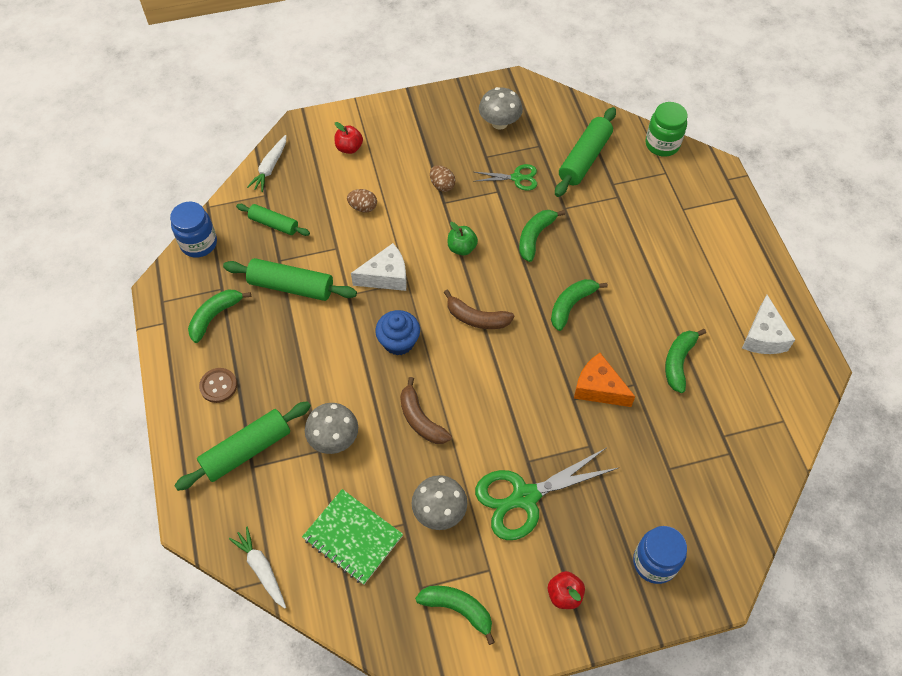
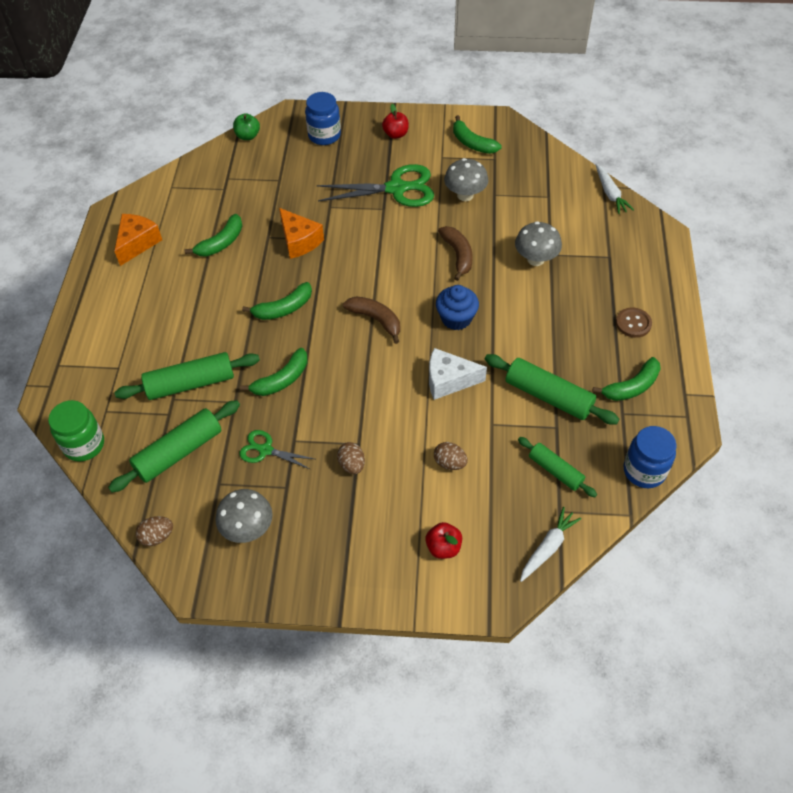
camera: 160 degrees left, 5 degrees down
green rolling pin [174,401,311,491] -> green rolling pin moved to [114,352,260,400]
green notebook [302,489,403,585] -> none
green apple [448,222,478,256] -> green apple moved to [233,113,260,140]
white cheese [742,295,795,354] -> orange cheese [114,214,162,266]
none -> brown egg [136,516,173,546]

